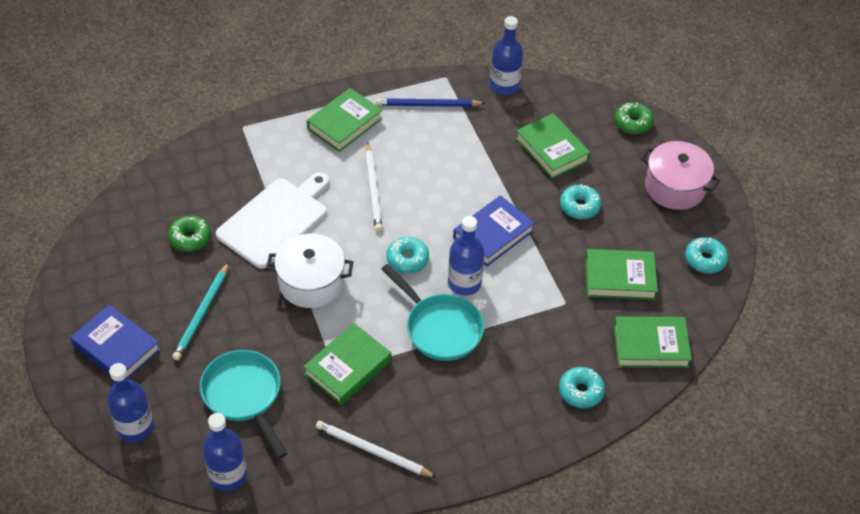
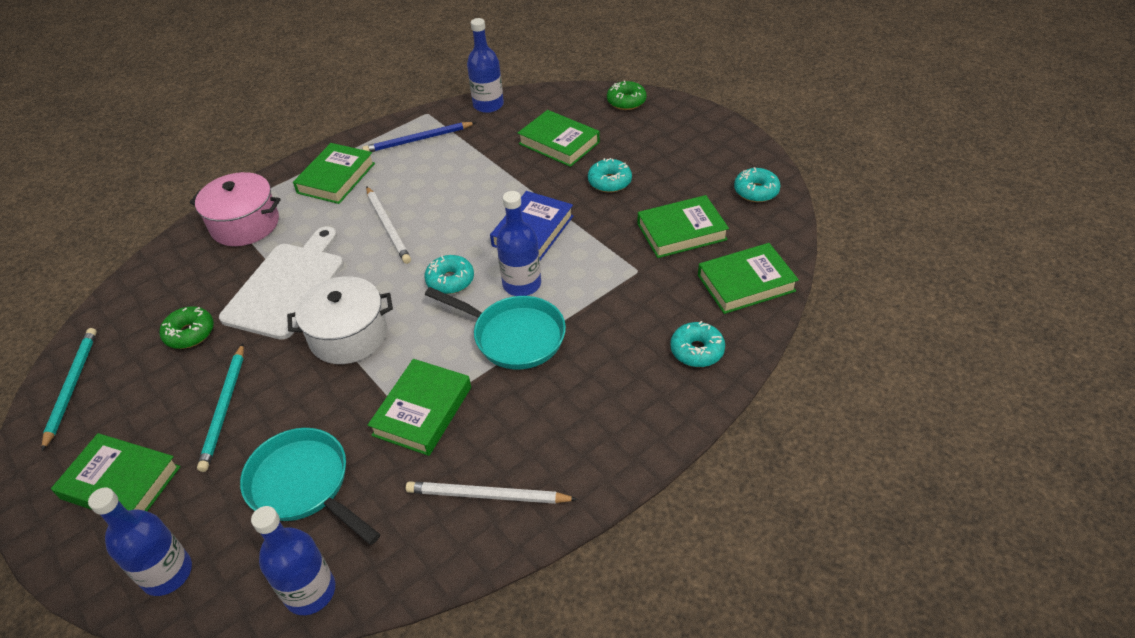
camera: 15 degrees left, 5 degrees down
blue book [70,304,161,379] -> green book [51,433,181,511]
pink pot [641,141,720,210] -> pink pot moved to [190,172,281,246]
none -> turquoise pencil [42,328,97,451]

